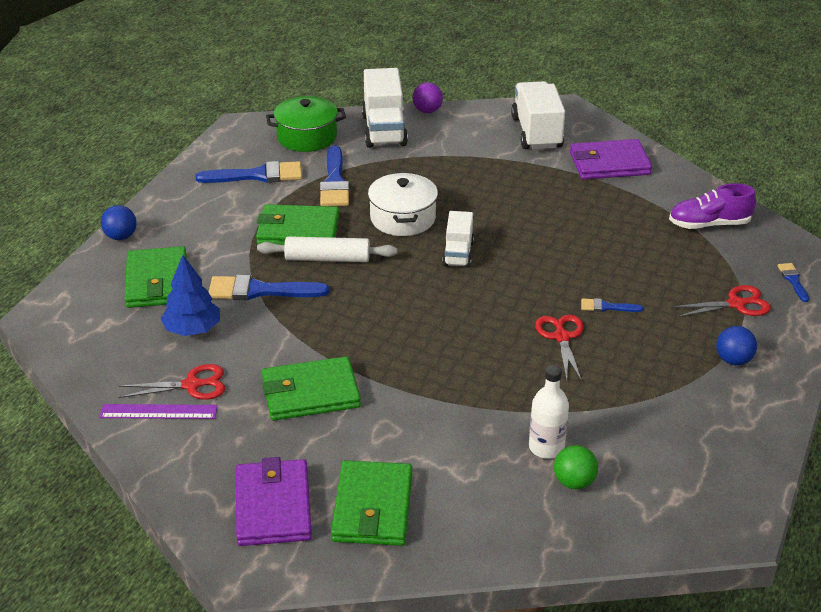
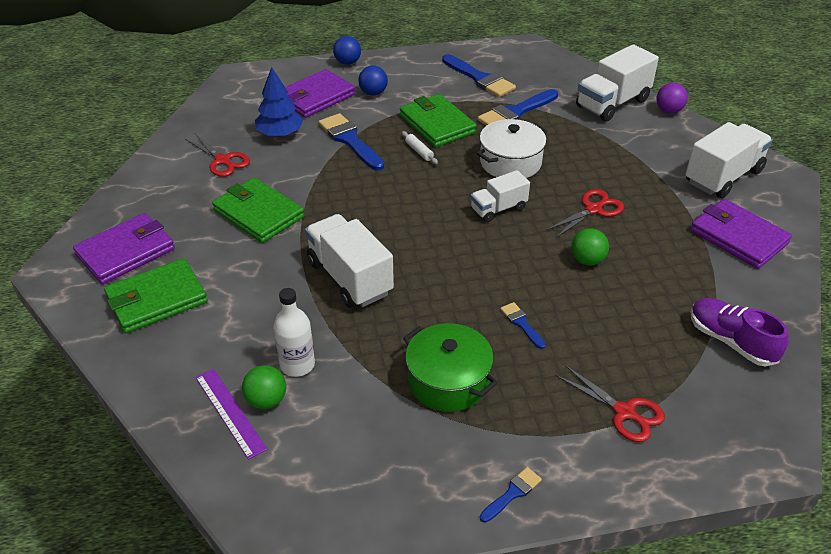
camera: 55 degrees right, 5 degrees up
purple ruler [99,404,218,419] -> purple ruler moved to [196,369,268,460]
green wallet [125,246,187,308] -> purple wallet [285,69,356,118]
white rolling pin [257,236,398,262] -> white rolling pin [402,131,438,164], size x0.51
green pot [266,96,346,152] -> green pot moved to [403,323,498,412]
red scissors [535,315,584,381] -> red scissors moved to [546,189,624,238]
blue ball [716,326,757,365] -> blue ball moved to [358,65,388,95]
blue brush [778,263,809,302] -> blue brush moved to [480,467,542,523]
none -> white truck [305,214,394,308]
none -> green ball [571,228,609,266]

